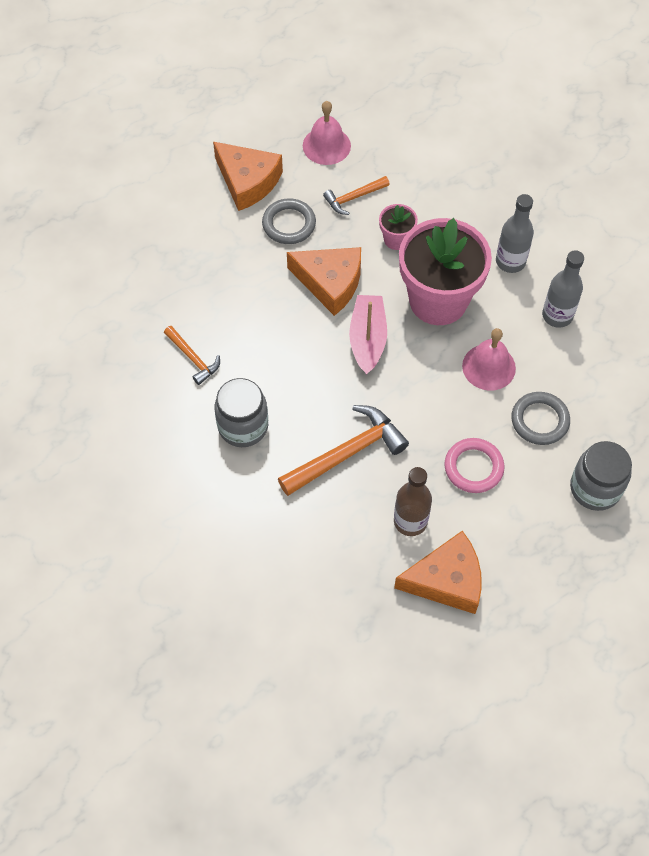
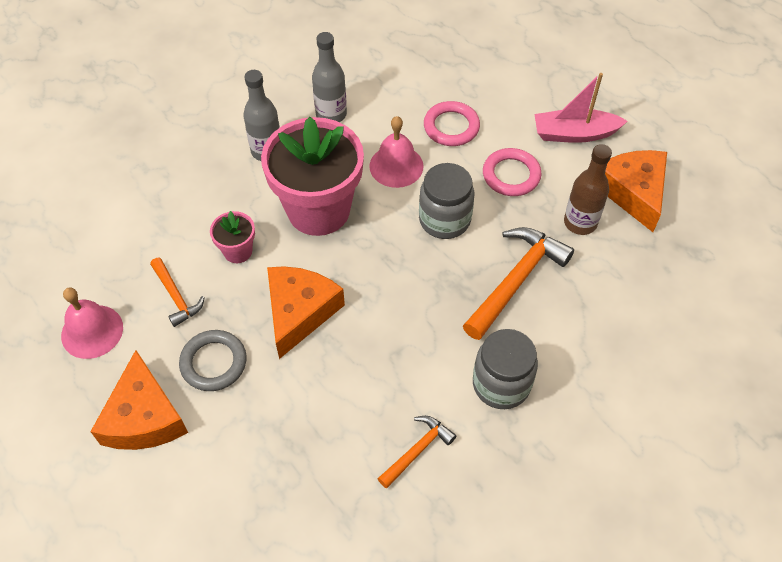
camera: 95 degrees left, 5 degrees down
orange cheese [213,142,283,211] -> orange cheese turned 135 degrees clockwise [90,350,188,450]
orange hammer [278,405,409,496] -> orange hammer turned 75 degrees clockwise [463,227,574,340]
pink boat [349,295,387,375] -> pink boat moved to [534,73,628,143]
grey ring [511,392,570,445] -> pink ring [424,101,480,146]
grey jar [570,441,632,511] -> grey jar moved to [419,163,474,239]

